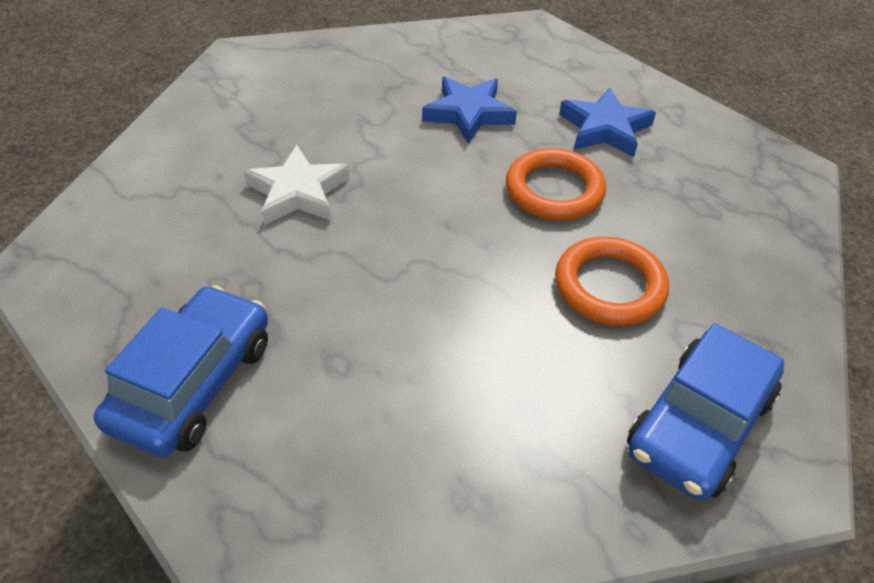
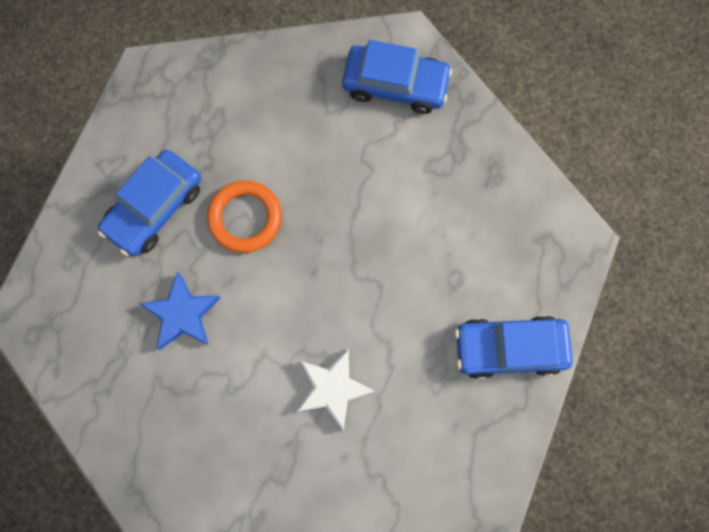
camera: 115 degrees left, 30 degrees up
orange ring [555,237,669,326] -> none
blue star [559,88,656,157] -> blue car [98,150,201,256]

